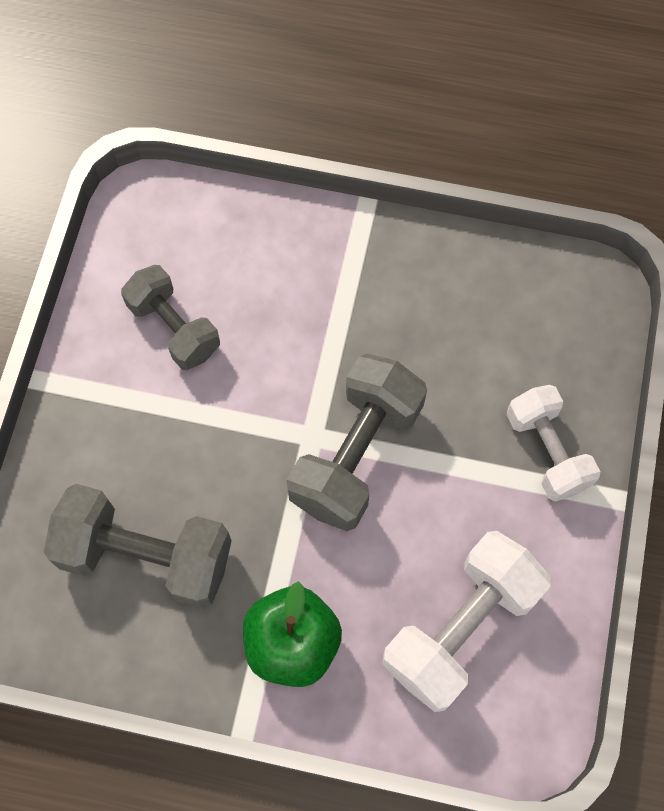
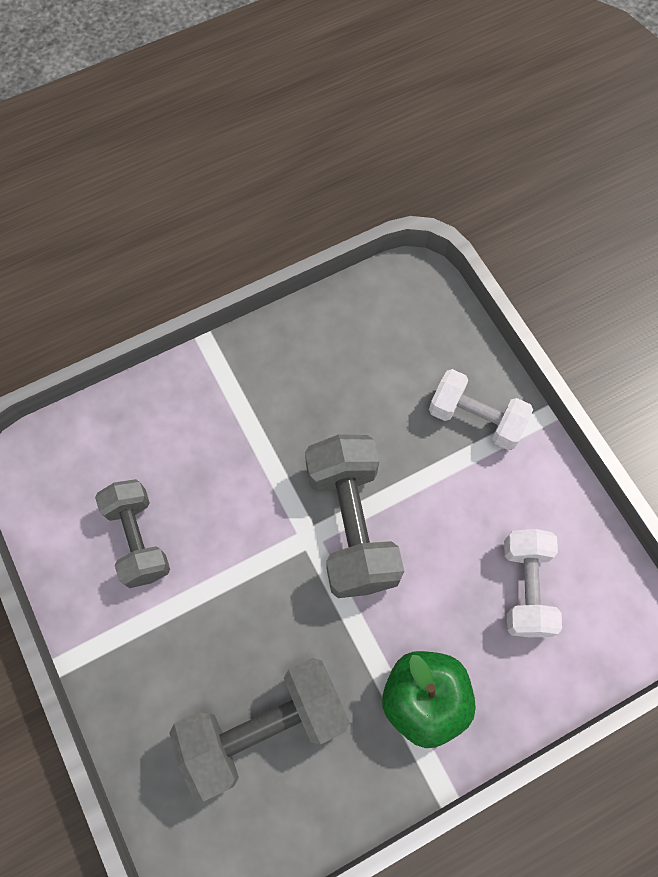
camera: 40 degrees left, 0 degrees up
grey dumbbell [121,265,220,370] -> grey dumbbell turned 60 degrees clockwise [95,479,170,588]
white dumbbell [382,531,551,712] -> white dumbbell [504,529,562,637], size x0.66

